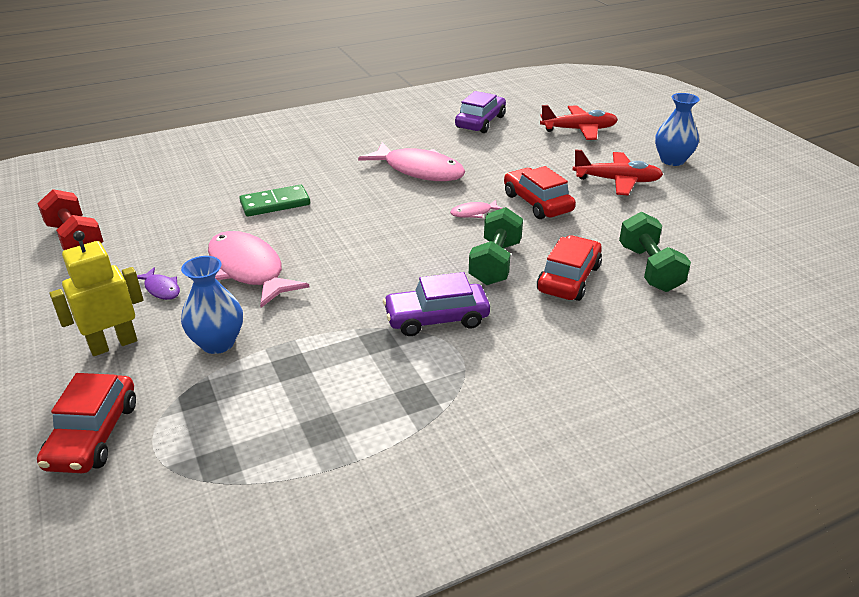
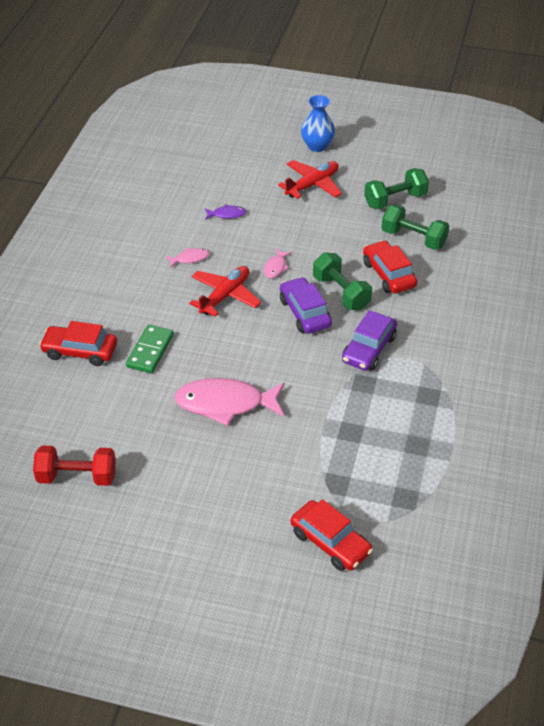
camera: 50 degrees left, 10 degrees up
yellow robot [50,231,143,356] -> none
purple fish [137,267,180,300] -> purple fish moved to [205,204,247,220]
blue vase [181,256,243,354] -> none
pink fish [358,142,465,181] -> pink fish [166,248,210,268], size x0.45
purple car [455,91,506,133] -> purple car moved to [280,277,332,334]
red car [504,166,576,219] -> red car moved to [39,321,117,366]
red plane [540,105,618,140] -> red plane moved to [189,266,261,317]
none -> green dumbbell [364,168,429,209]

